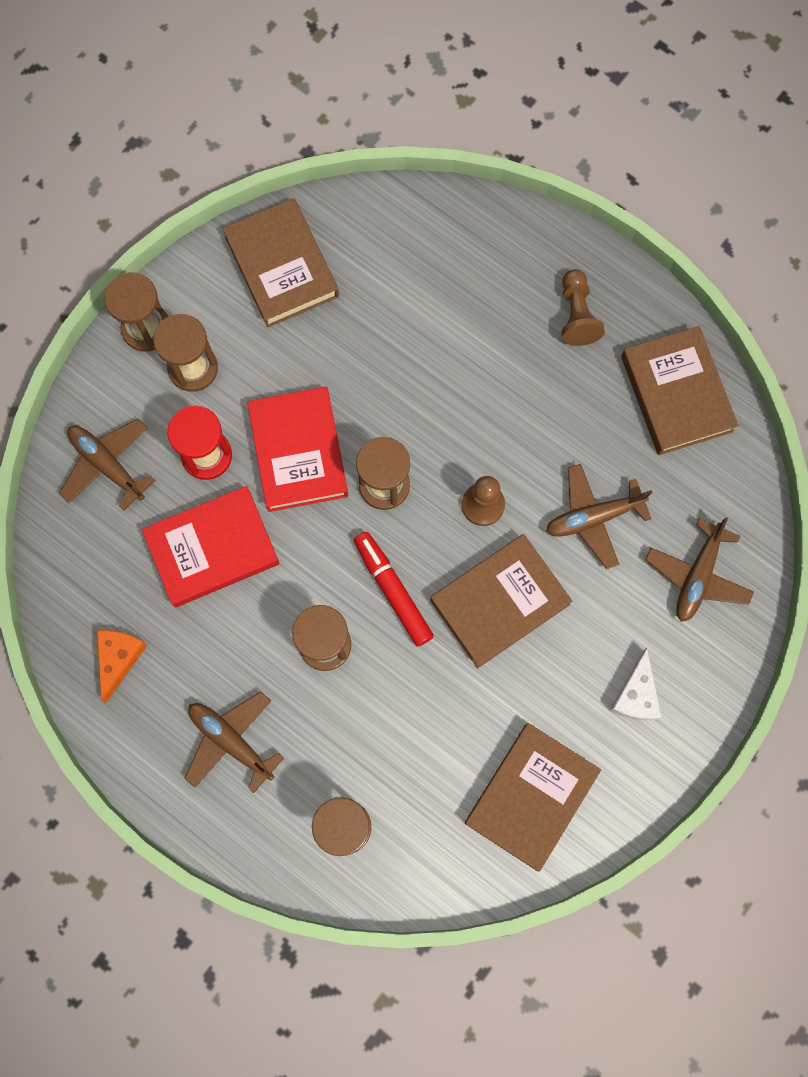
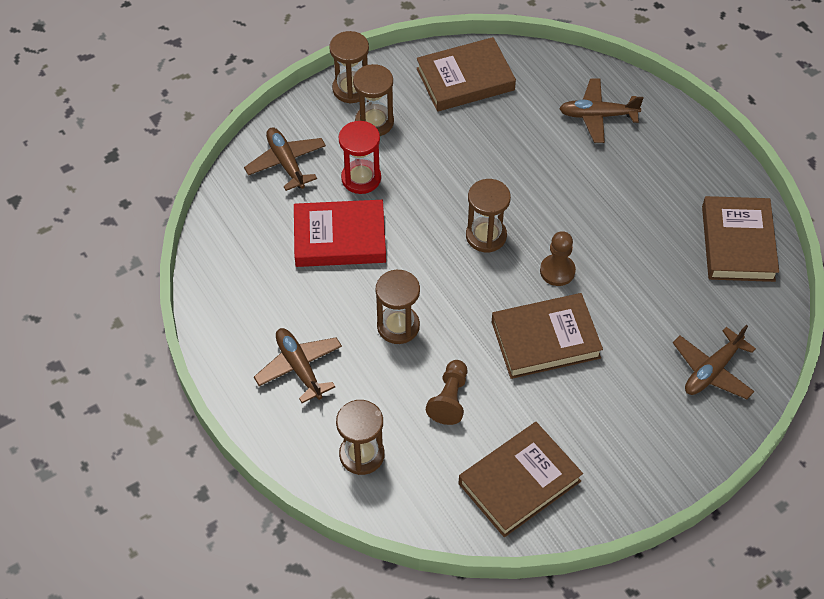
camera: 20 degrees right, 20 degrees down
orange cheese [97,630,147,703] -> none
brown book [222,198,339,328] -> brown book turned 75 degrees clockwise [417,37,516,112]
red book [247,387,348,512] -> none
red marker [354,532,434,647] -> none
brown plane [546,464,653,569] -> brown plane moved to [559,78,644,143]
brown pawn [561,269,605,346] -> brown pawn moved to [426,360,467,425]
white cheese [609,648,662,721] -> none

